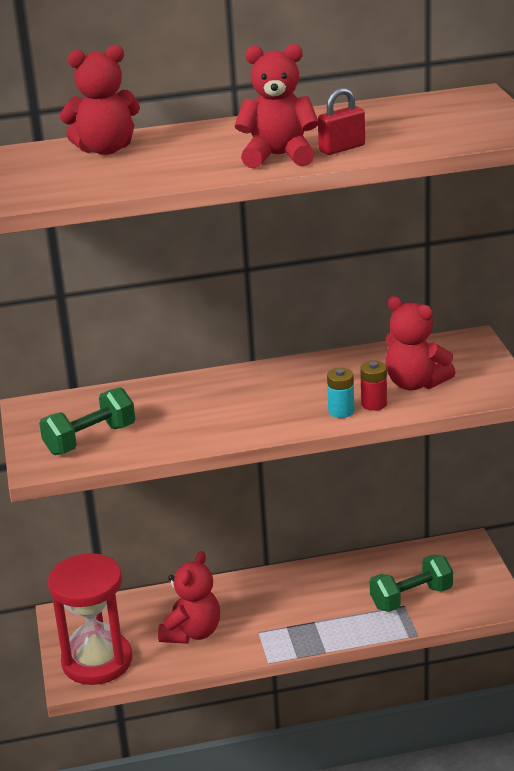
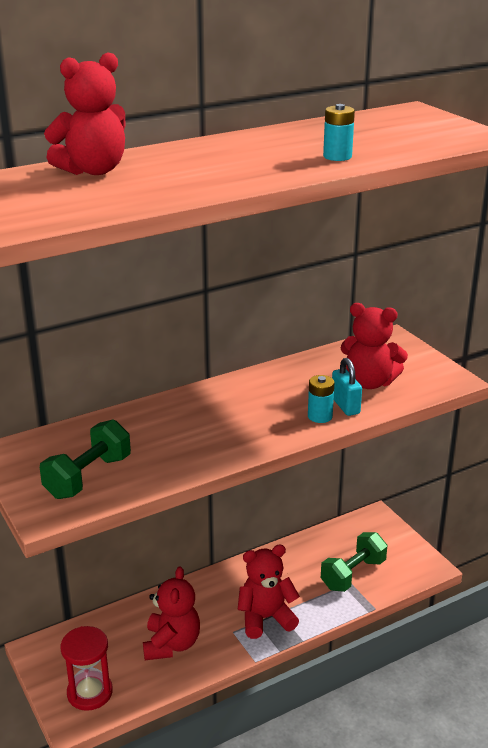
camera: 20 degrees left, 0 degrees up
red hourglass [48,553,132,685] -> red hourglass [61,626,113,711], size x0.64
red teddy bear [235,44,319,168] -> red teddy bear moved to [238,545,300,639]
red padlock [318,88,365,155] -> turquoise battery [323,104,355,161]
red battery [360,361,387,411] -> turquoise padlock [332,358,362,416]

